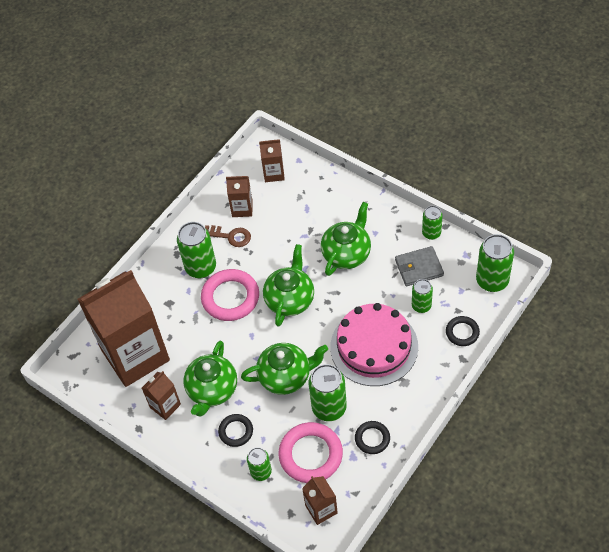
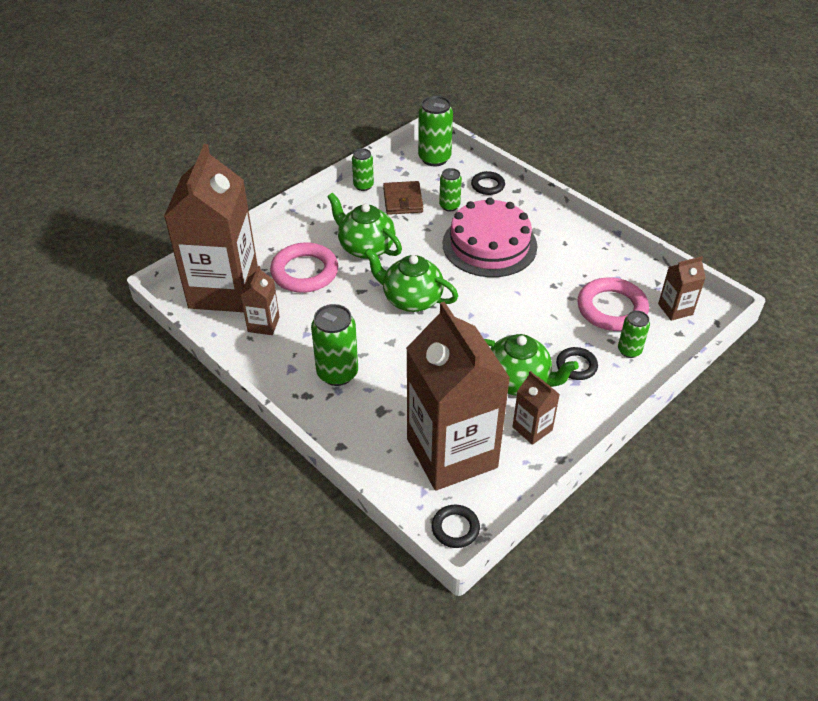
camera: 85 degrees left, 10 degrees down
pink ring [201,269,259,321] -> pink ring moved to [270,242,338,293]
brown key [205,225,251,247] -> none
green teapot [241,343,328,395] -> none
brown carton [259,139,285,182] -> brown carton [164,144,258,312], size x2.35
green can [309,364,347,421] -> none
black ring [355,421,390,454] -> black ring moved to [432,504,480,548]
grey wallet [395,246,444,286] -> brown wallet [383,181,423,215]

